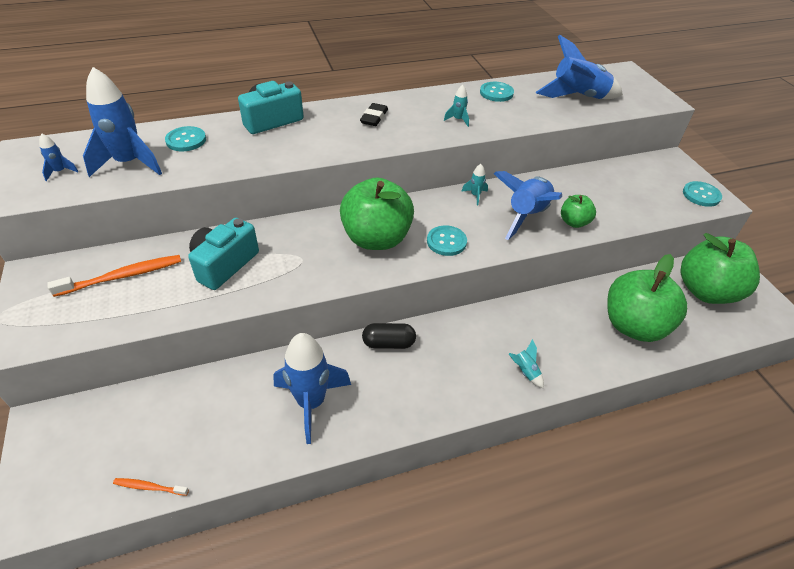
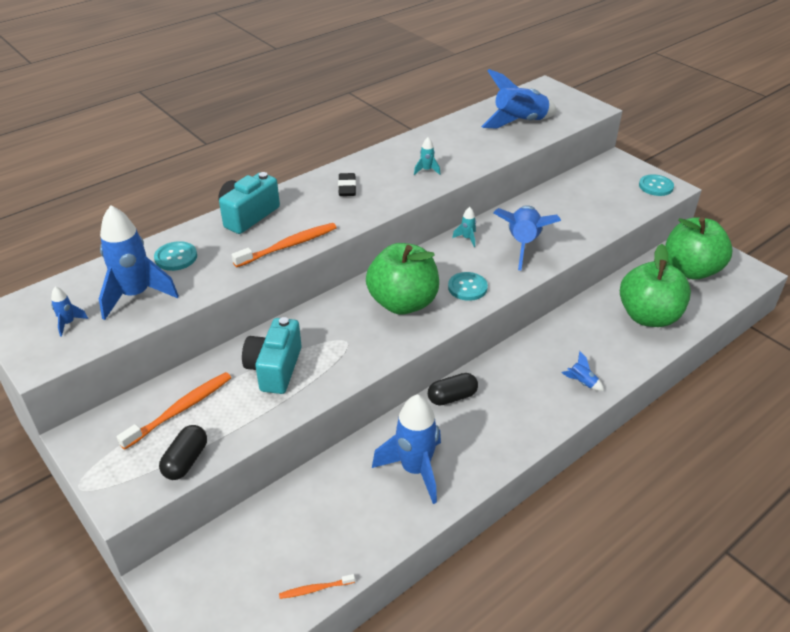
camera: 20 degrees left, 5 degrees down
turquoise button [480,82,514,102] -> none
turquoise rocket [509,339,544,388] -> blue rocket [561,351,604,391]
green apple [561,195,596,228] -> none
none -> black capsule [159,425,207,480]
none -> orange toothbrush [231,223,337,267]

